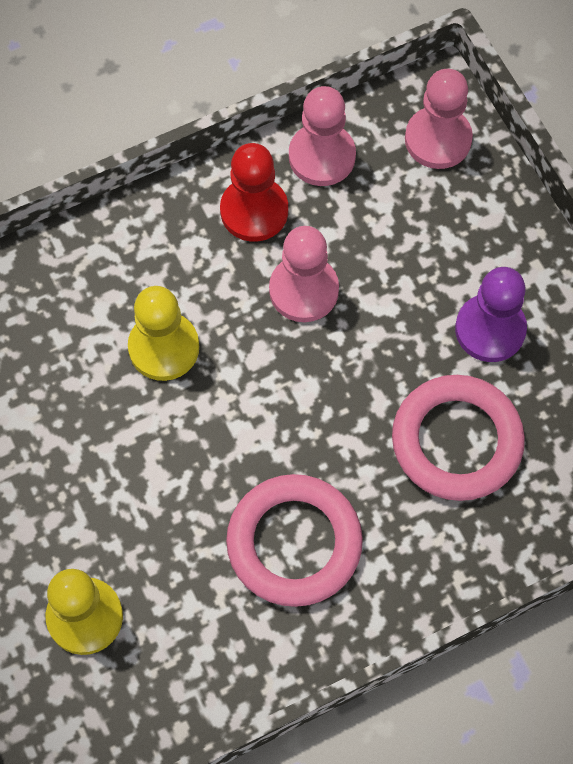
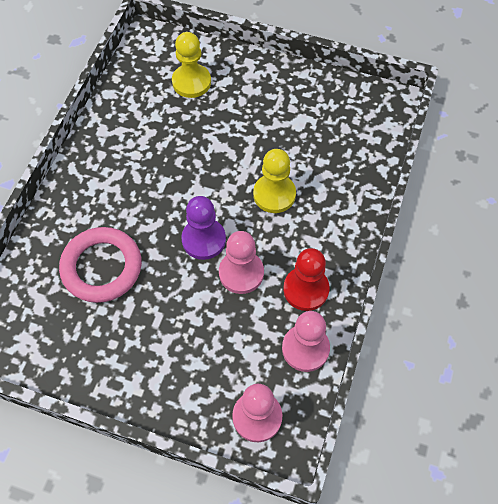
camera: 135 degrees right, 5 degrees down
pink ring [226,474,363,607] -> none
purple pawn [455,267,527,362] -> purple pawn moved to [181,196,226,260]

